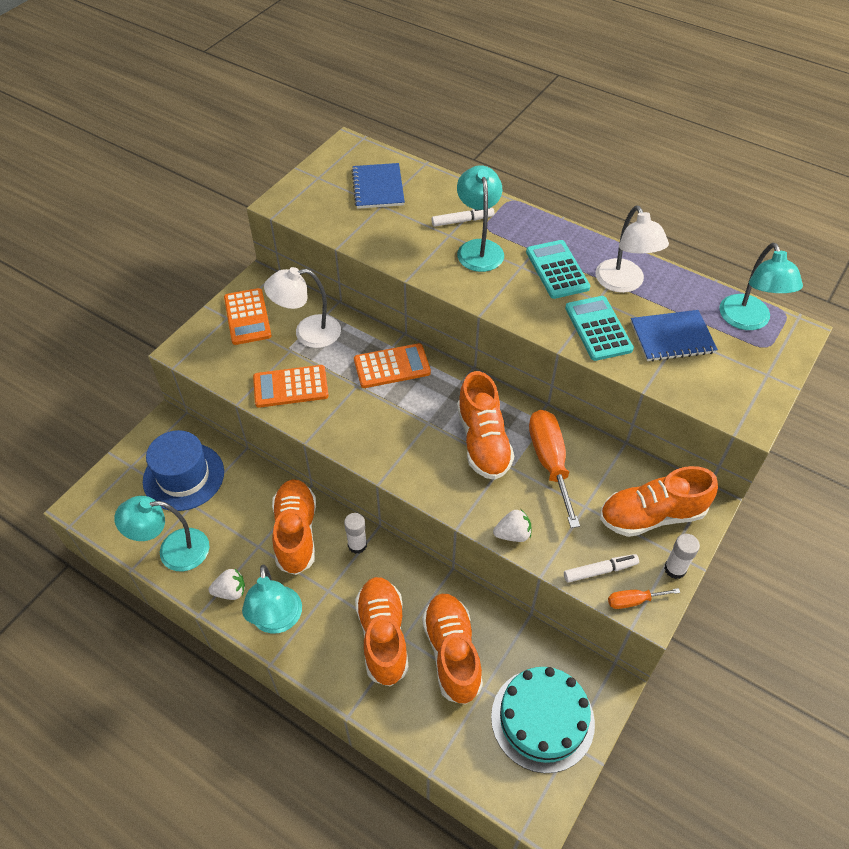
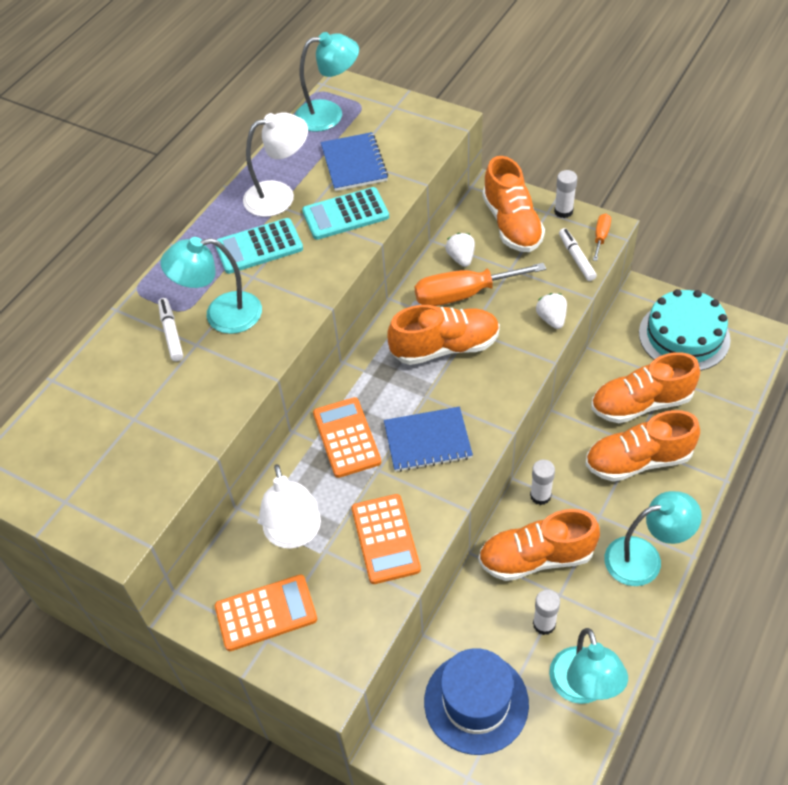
camera: 90 degrees left, 0 degrees up
white strawberry [209,569,245,600] -> white strawberry moved to [445,233,475,267]
blue notebook [351,163,405,209] -> blue notebook moved to [384,407,473,472]
orange screwdriver [608,588,680,609] -> orange screwdriver turned 150 degrees counterclockwise [593,214,611,261]
none -> white glue stick [533,590,560,635]

